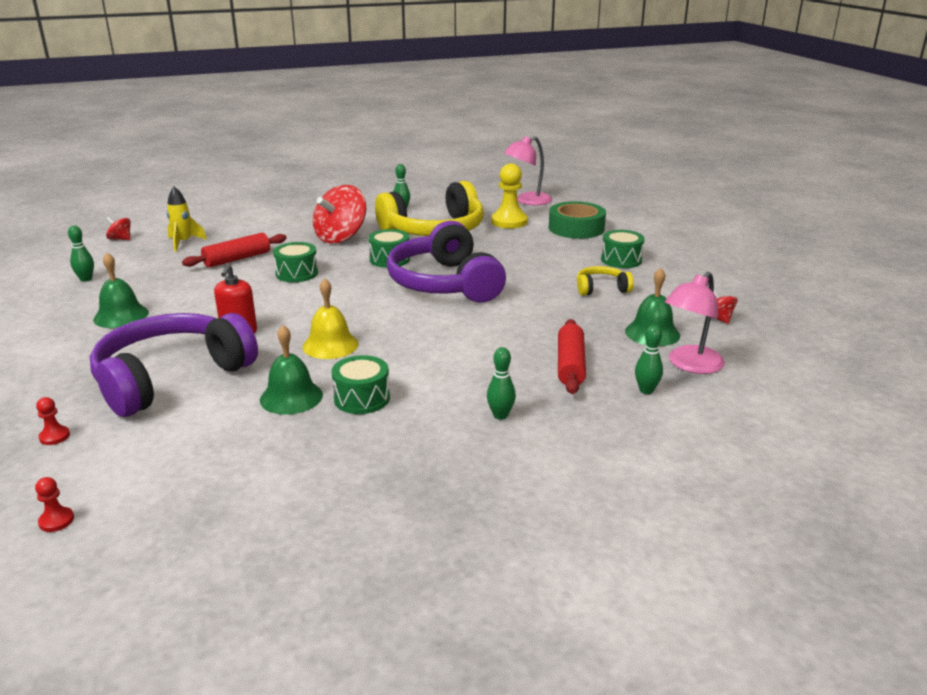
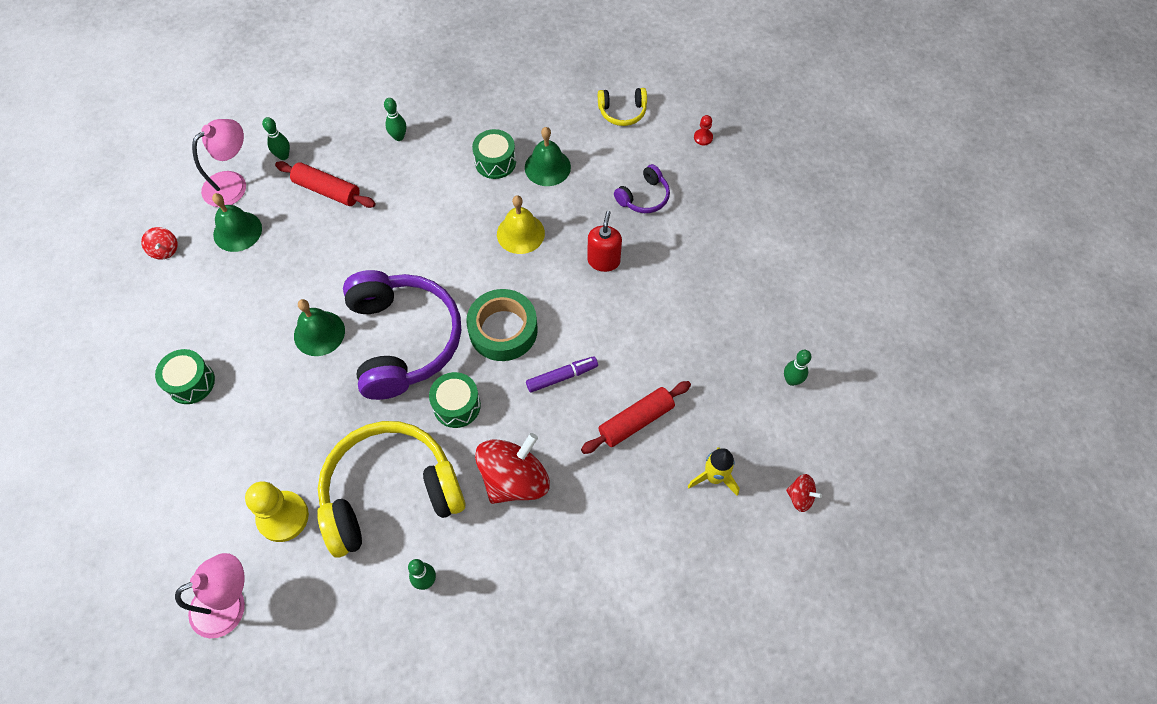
camera: 175 degrees left, 35 degrees up
red pawn [35,477,74,532] -> none
purple headphones [90,313,258,417] -> purple headphones [614,164,670,213], size x0.45
green bell [93,253,149,328] -> green bell moved to [294,299,345,356]
green drum [273,242,318,282] -> purple marker [526,356,598,393]
green tape [549,201,606,239] -> green tape moved to [466,289,538,361]
red rolling pin [558,319,586,394] -> red rolling pin turned 75 degrees counterclockwise [275,161,376,208]
yellow headphones [577,266,634,296] -> yellow headphones moved to [598,88,647,126]

